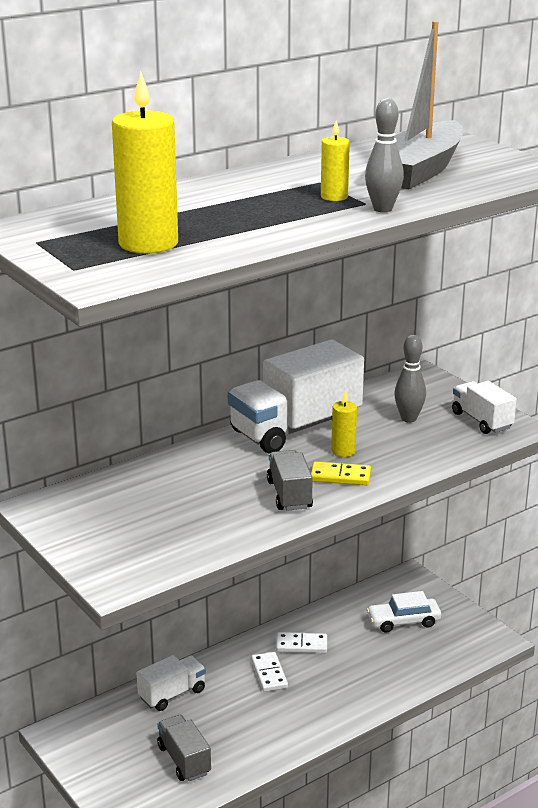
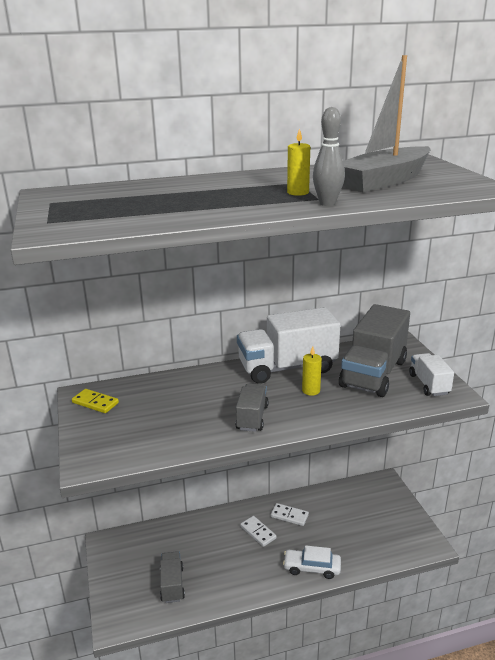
camera: 20 degrees right, 0 degrees up
yellow candle [112,72,178,254] -> none
white truck [137,655,206,711] -> none
white domino [251,652,288,692] -> white domino turned 45 degrees counterclockwise [240,516,277,547]
yellow domino [311,461,371,485] -> yellow domino moved to [72,389,119,413]
white car [366,591,441,633] -> white car moved to [283,545,341,579]
grey bowling pin [394,335,426,422] -> grey truck [339,304,410,397]

